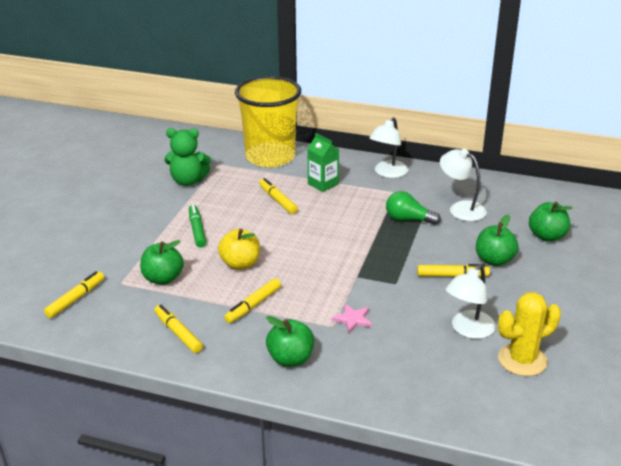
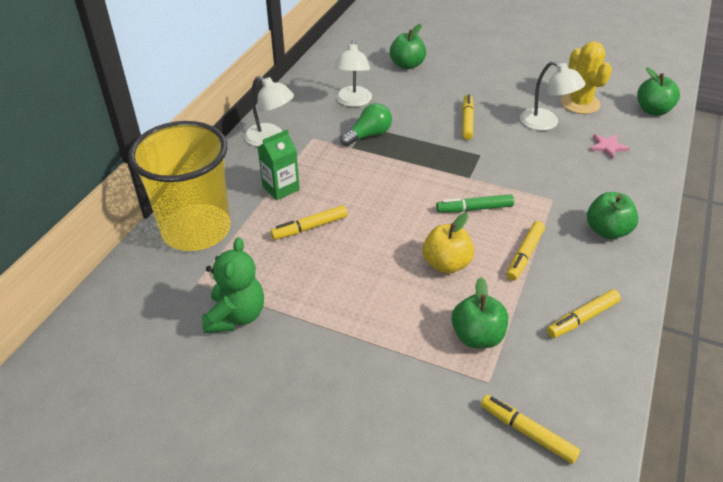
camera: 85 degrees left, 10 degrees up
green marker [189,204,206,248] -> green marker moved to [436,194,514,213]
yellow marker [224,278,281,323] -> yellow marker turned 75 degrees clockwise [506,221,545,281]
pink star [332,304,372,333] -> pink star moved to [590,134,629,159]
green light bulb [386,191,441,225] -> green light bulb turned 150 degrees counterclockwise [340,103,392,146]
white lamp [440,149,487,221] -> white lamp turned 45 degrees counterclockwise [334,40,372,107]
green apple [476,215,518,266] -> green apple moved to [637,67,680,116]

